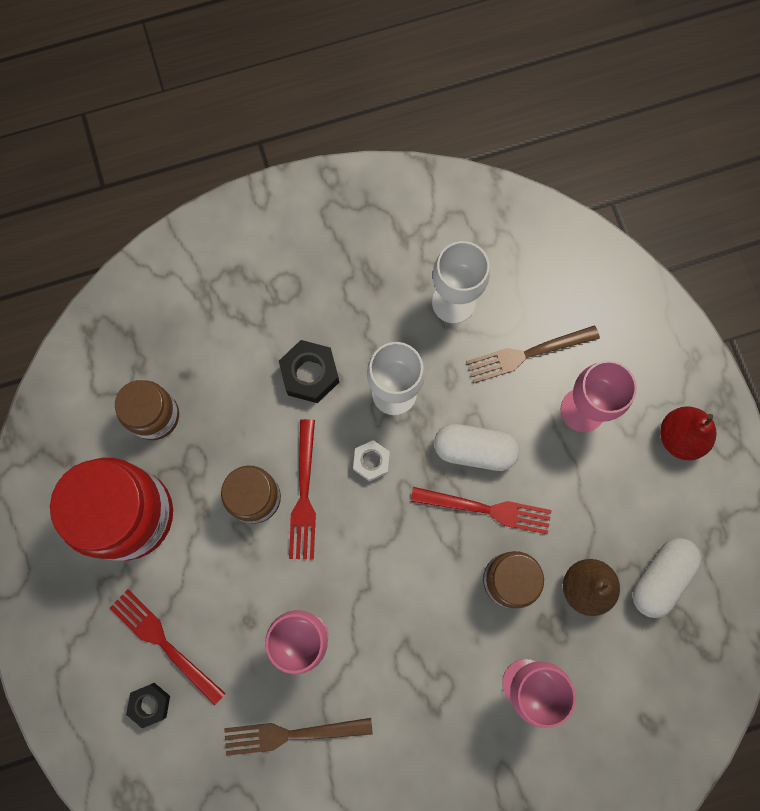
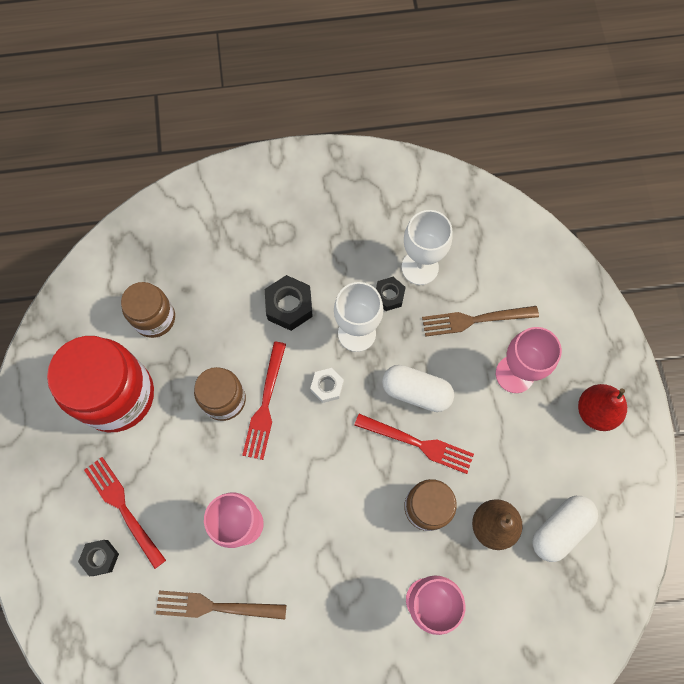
camera: 10 degrees right, 5 degrees down
none -> black nut [376,277,406,311]

